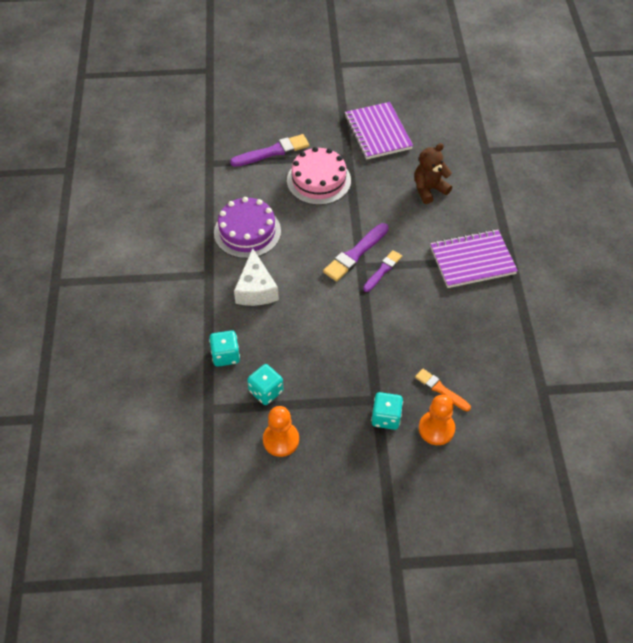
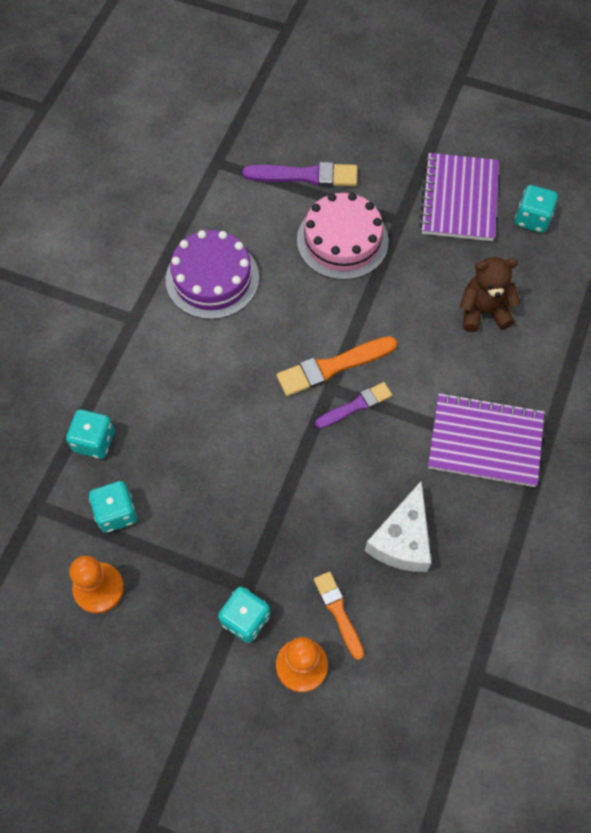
camera: 25 degrees right, 10 degrees up
white cheese [234,248,279,306] -> white cheese moved to [365,480,431,572]
purple brush [323,223,389,281] -> orange brush [276,336,397,396]
none -> turquoise dice [515,185,558,233]

